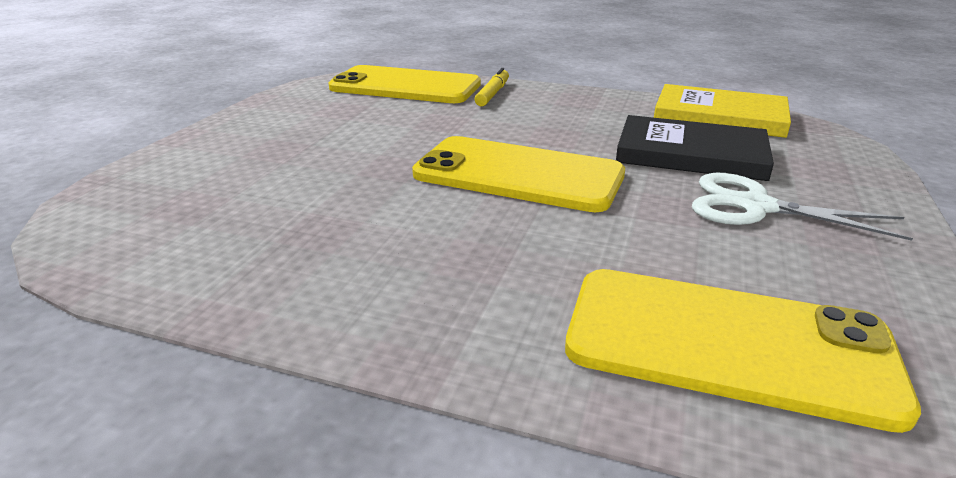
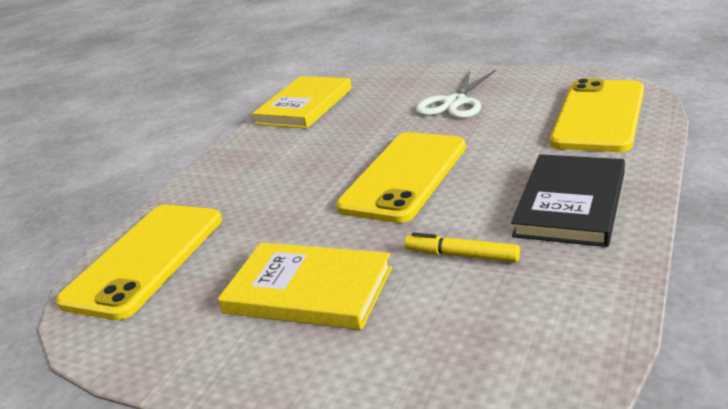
camera: 80 degrees left, 0 degrees up
yellow marker [475,68,509,106] -> yellow marker moved to [405,232,520,262]
black book [616,115,774,181] -> black book moved to [511,154,625,247]
none -> yellow book [218,243,392,330]

